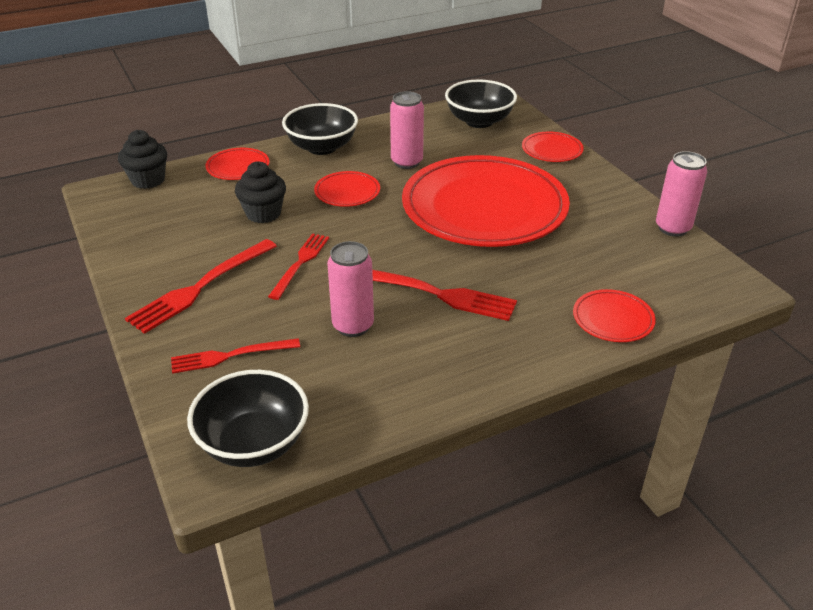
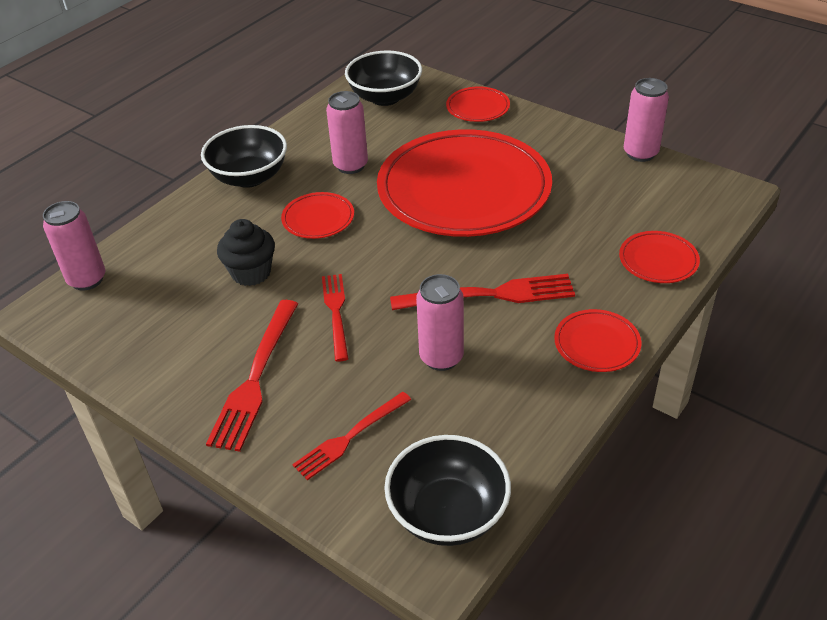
camera: 25 degrees left, 5 degrees up
black cupcake [118,130,167,189] -> pink can [43,201,105,291]
red plate [206,148,269,180] -> red plate moved to [554,309,641,372]

